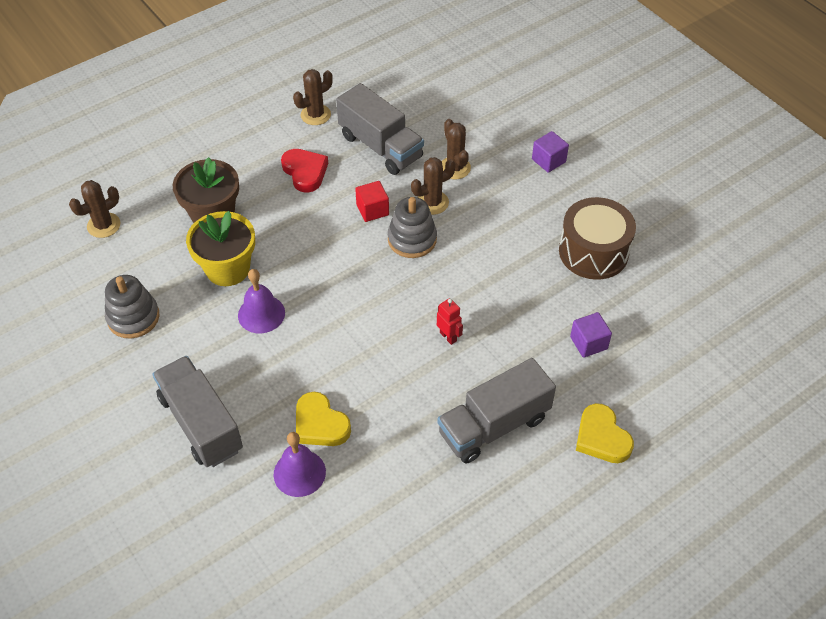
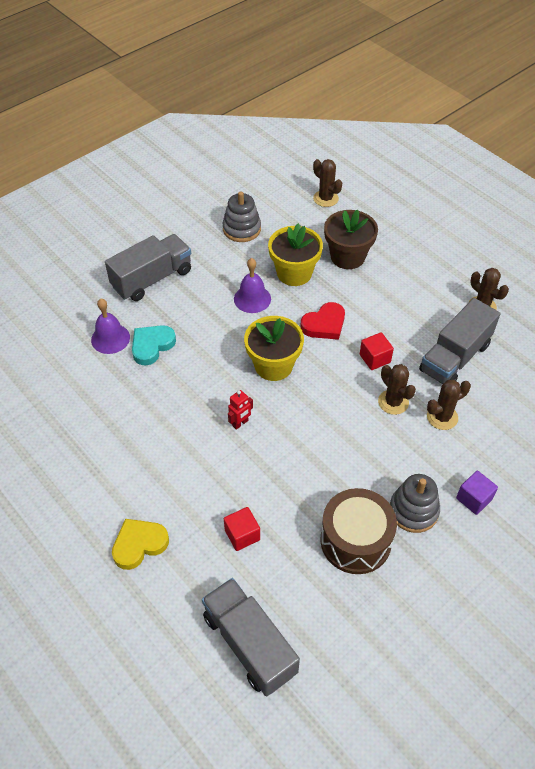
camera: 85 degrees right, 0 degrees up
red heart [281,149,328,193] -> red heart moved to [301,302,345,340]
yellow heart [296,392,351,446] -> turquoise heart [132,325,176,365]
grey stacking toy [388,197,437,258] -> grey stacking toy moved to [390,474,440,533]
grey truck [437,358,556,464] -> grey truck moved to [202,578,300,696]
purple cube [570,312,612,358] -> red cube [224,507,260,551]
none -> yellow flower pot [244,316,304,381]

